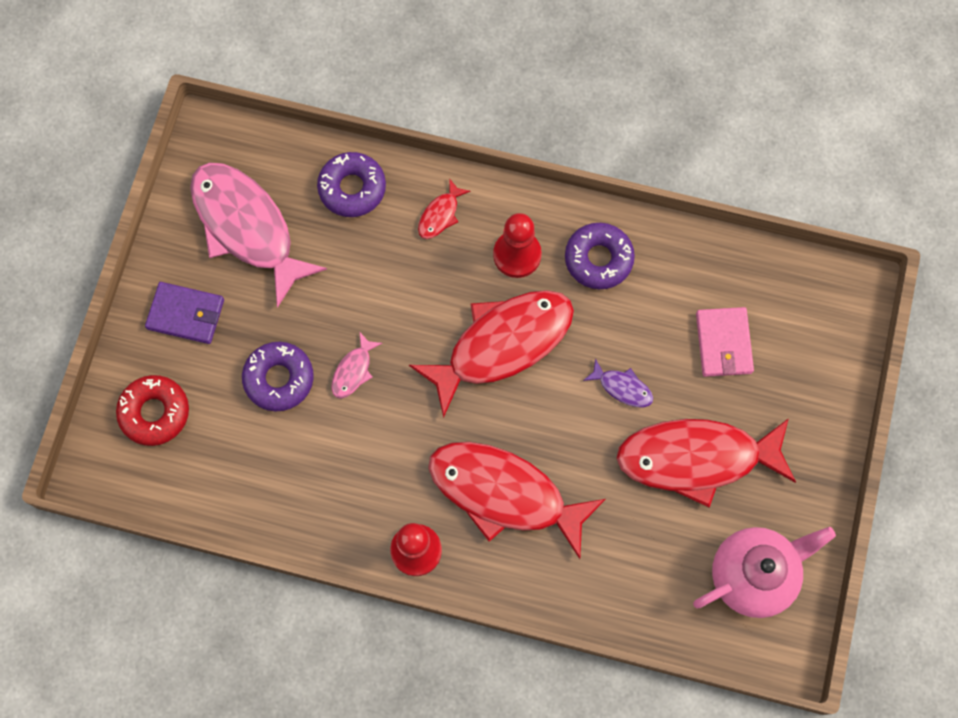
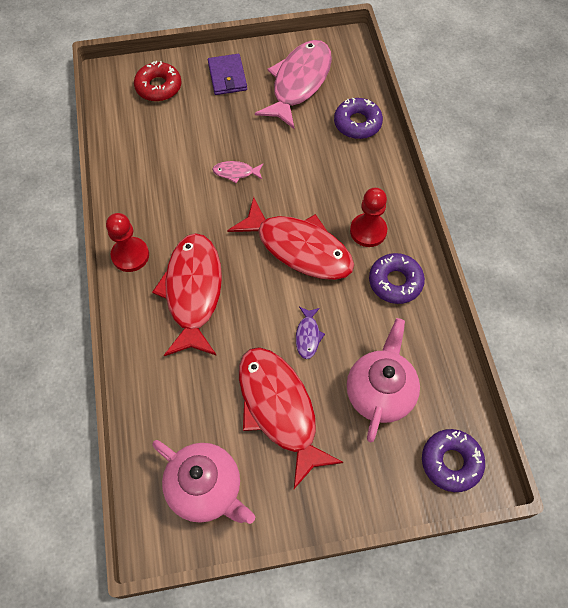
camera: 65 degrees right, 10 degrees down
purple donut [242,342,314,412] -> purple donut moved to [422,429,485,492]
red fish [418,178,471,239] -> none
pink wallet [696,307,754,377] -> pink teapot [347,318,420,442]

